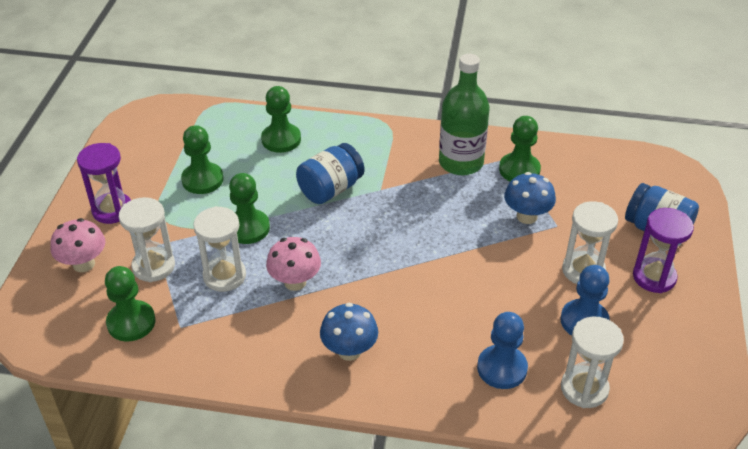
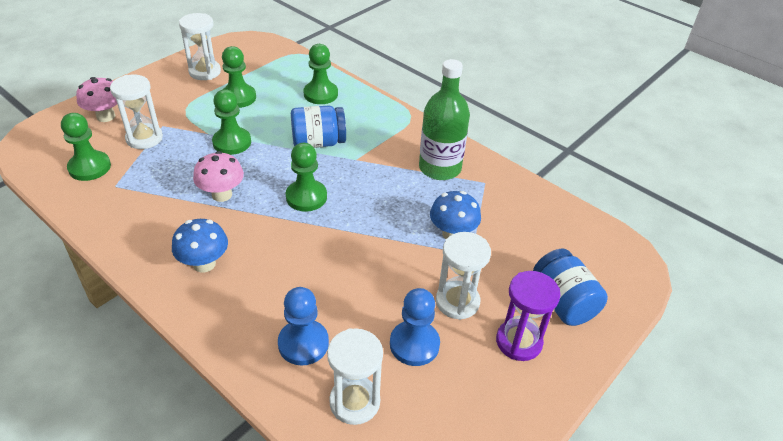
camera: 30 degrees right, 0 degrees up
purple hourglass [77,143,131,224] -> none
white hourglass [193,206,246,292] -> white hourglass moved to [179,13,221,80]
green pawn [499,116,541,181] -> green pawn moved to [286,143,327,212]

